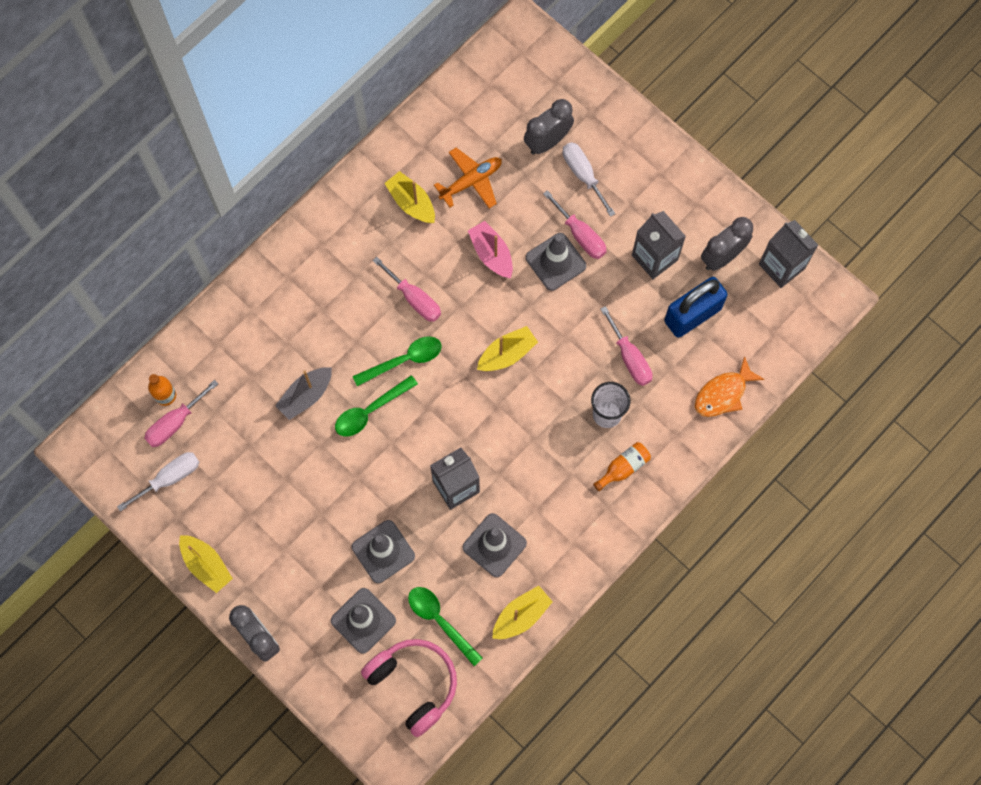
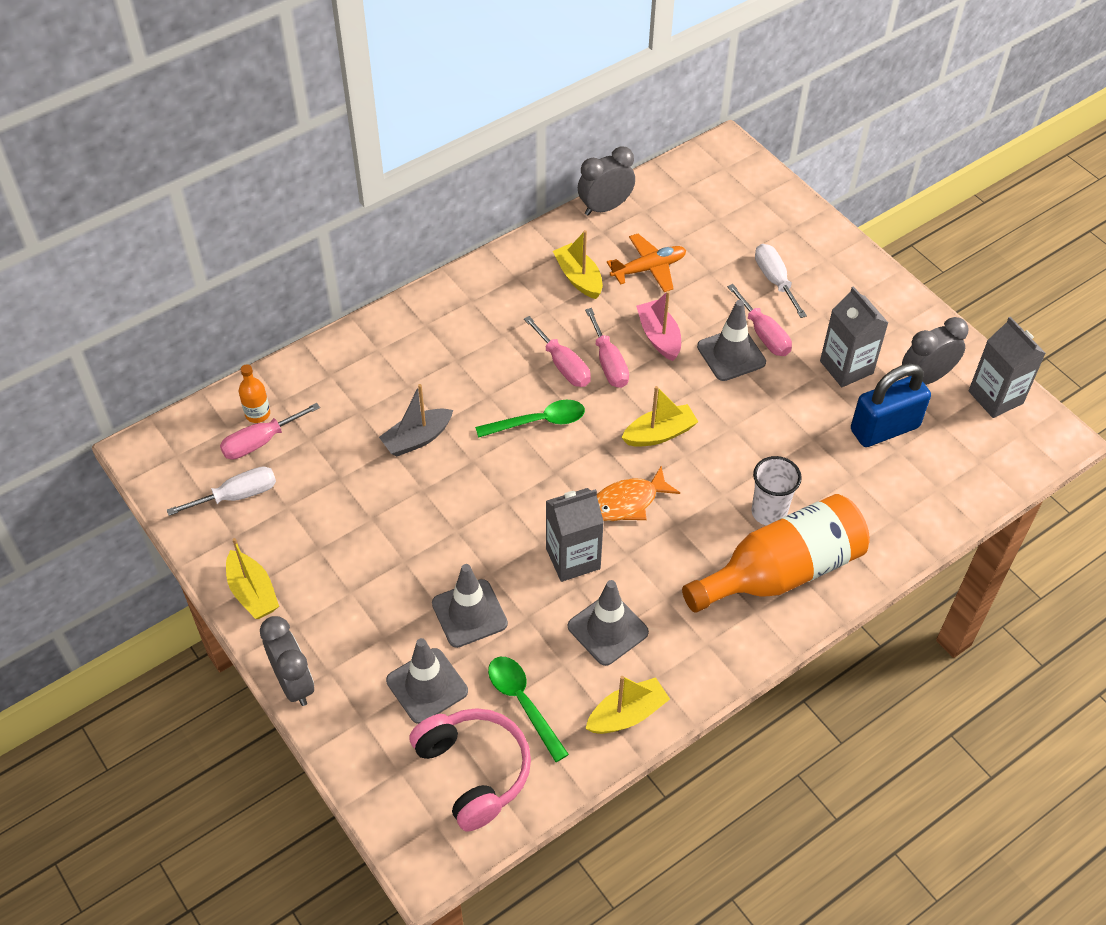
camera: 10 degrees right, 20 degrees down
green spoon [335,375,418,437] -> none
grey clock [524,99,574,155] -> grey clock moved to [578,147,635,216]
orange bottle [593,442,651,491] -> orange bottle [682,494,870,613], size x2.44
pink screwdriver [601,306,652,386] -> pink screwdriver moved to [585,308,629,388]
orange fish [695,356,765,417] -> orange fish moved to [597,466,680,521]

